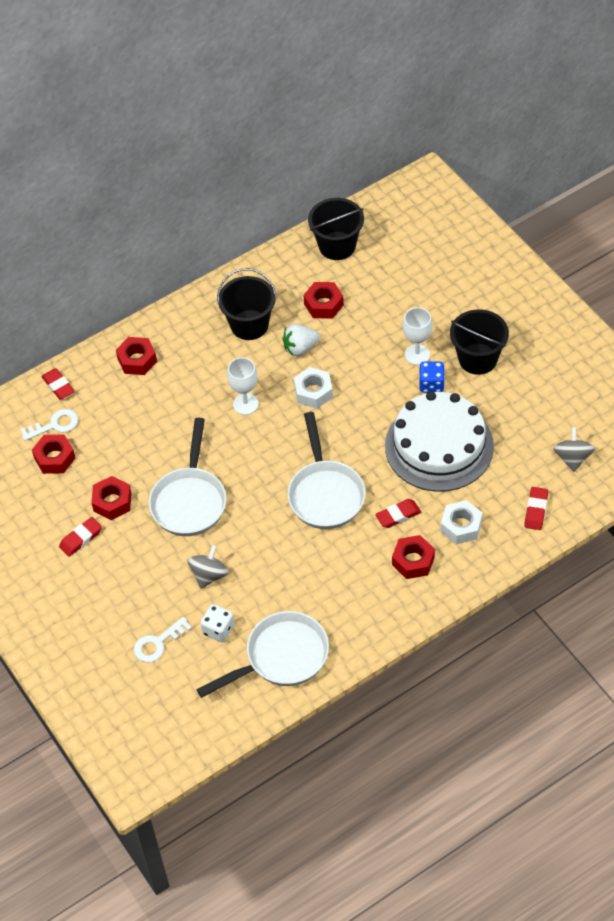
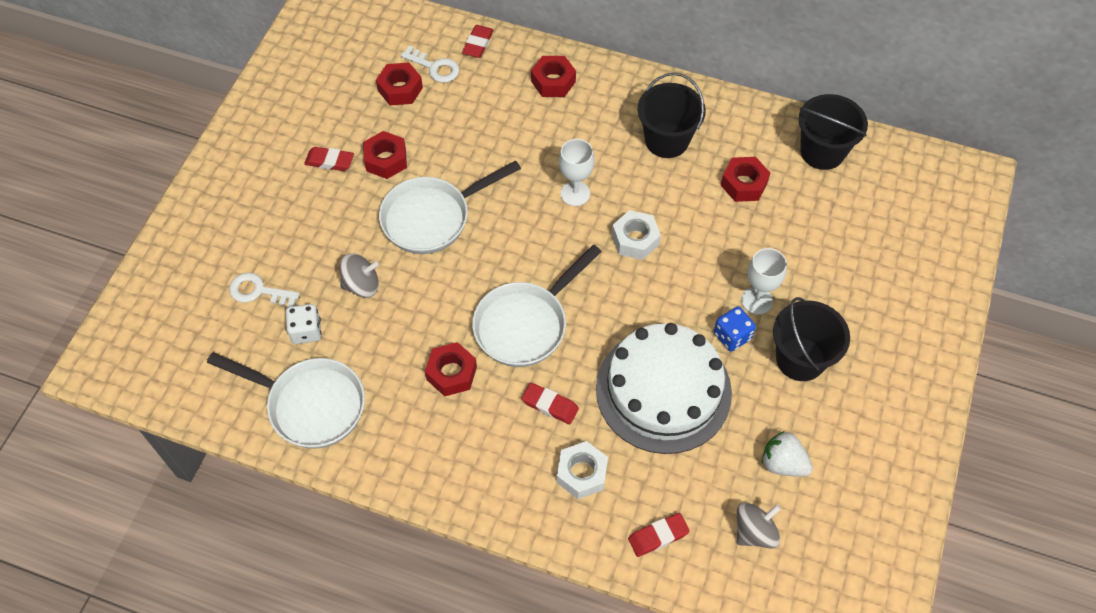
camera: 50 degrees right, 5 degrees up
white strawberry [282,324,320,356] -> white strawberry moved to [762,431,813,477]
red nut [392,535,435,579] -> red nut moved to [425,342,477,396]

